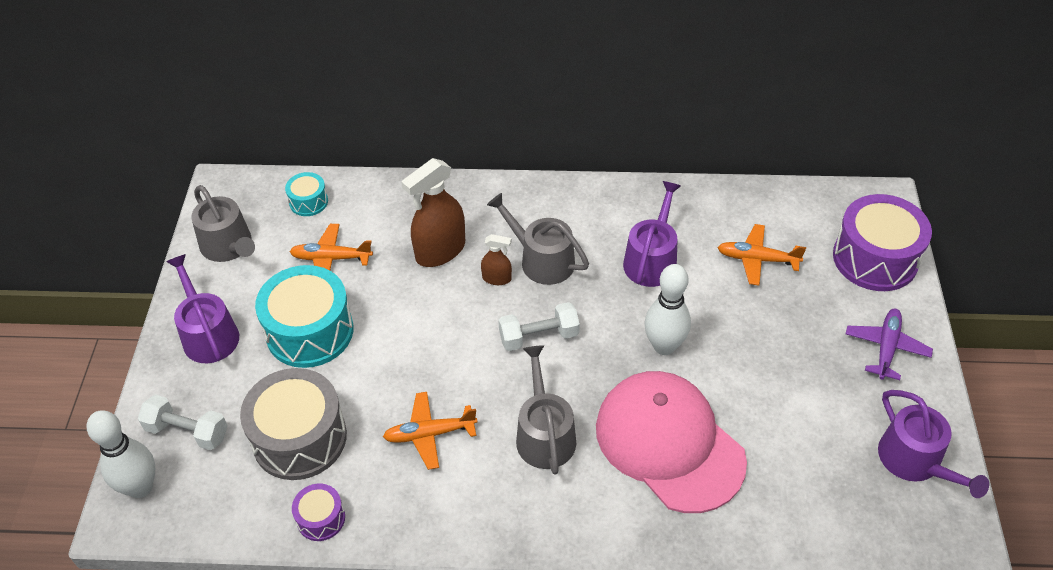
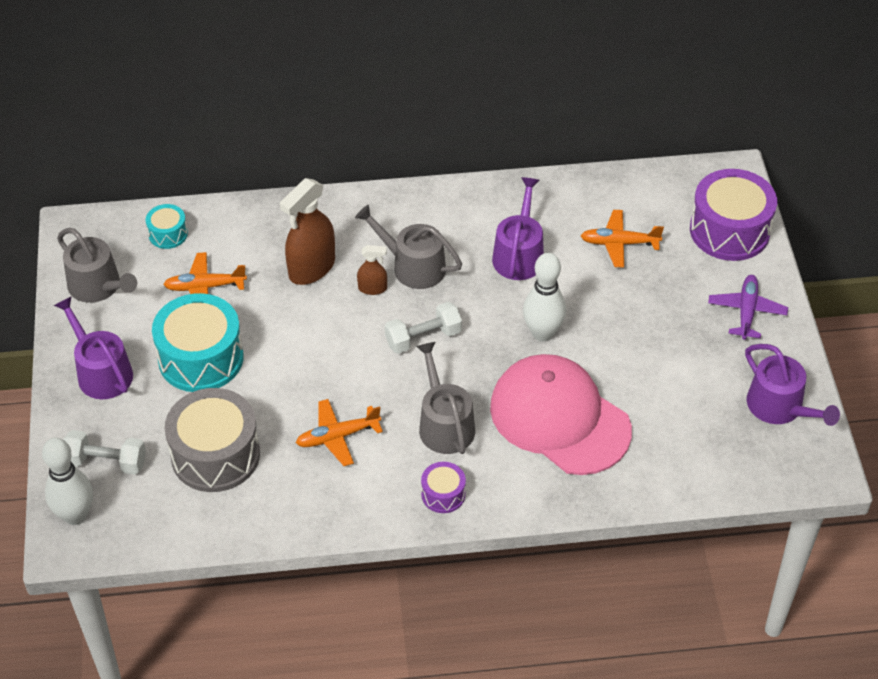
camera: 10 degrees left, 0 degrees up
purple drum [292,484,345,541] -> purple drum moved to [421,462,466,513]

